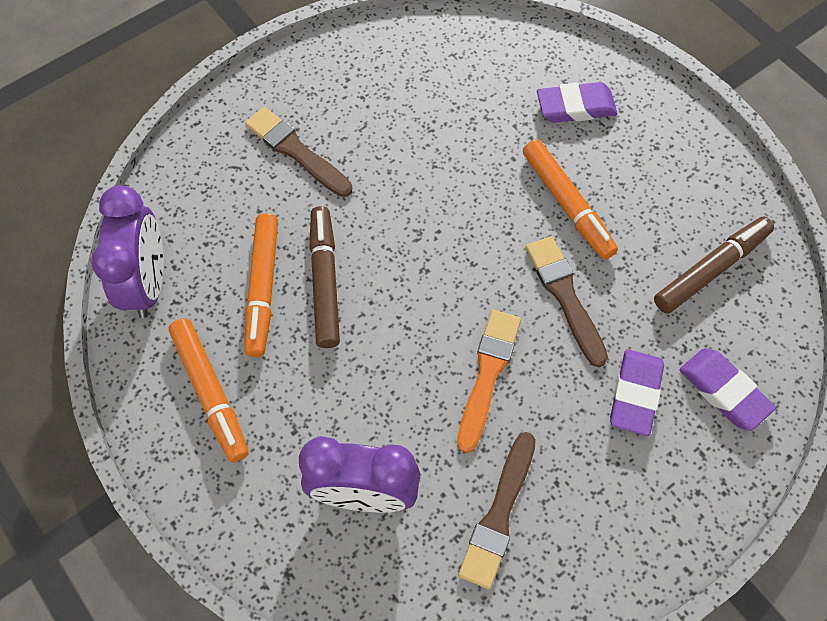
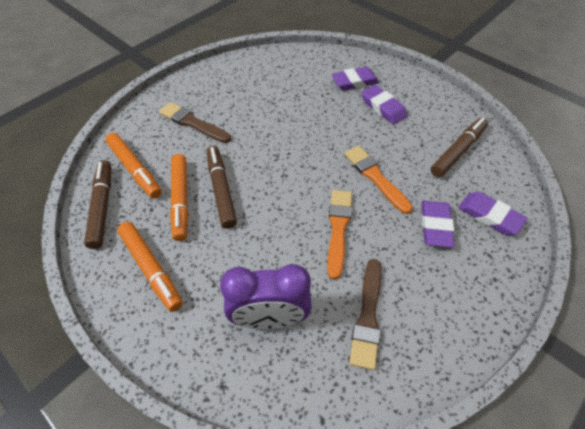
camera: 10 degrees left, 10 degrees down
purple clock [91,185,164,318] -> brown marker [84,160,111,249]
orange marker [523,139,618,259] -> orange marker moved to [105,133,162,199]
brown brush [525,236,608,367] -> orange brush [344,146,413,214]
none -> purple eraser [361,85,407,125]

